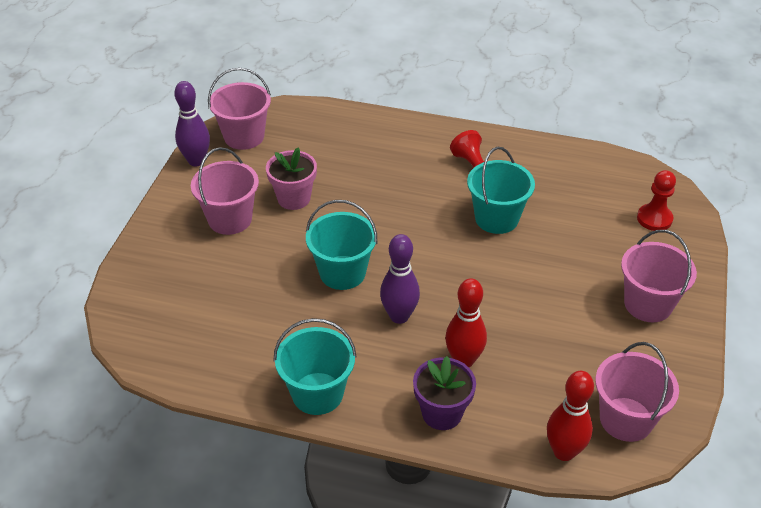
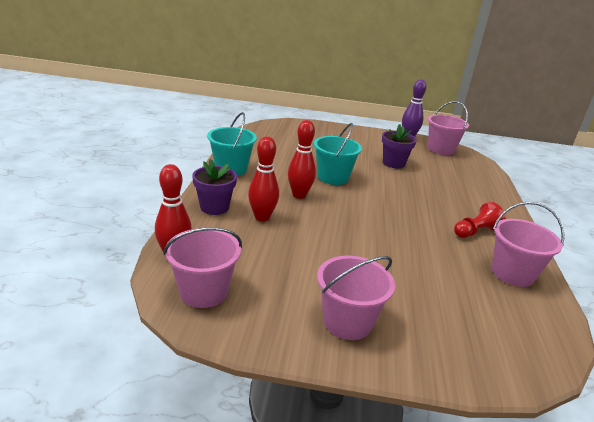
camera: 80 degrees right, 15 degrees down
pink bucket [191,147,259,235] -> pink bucket moved to [492,202,565,287]
pink flower pot [266,147,317,210] -> purple flower pot [382,124,417,168]
purple bowling pin [380,234,420,324] -> red bowling pin [288,120,316,199]
turquoise bucket [467,147,535,234] -> none
red pawn [637,170,676,231] -> none

